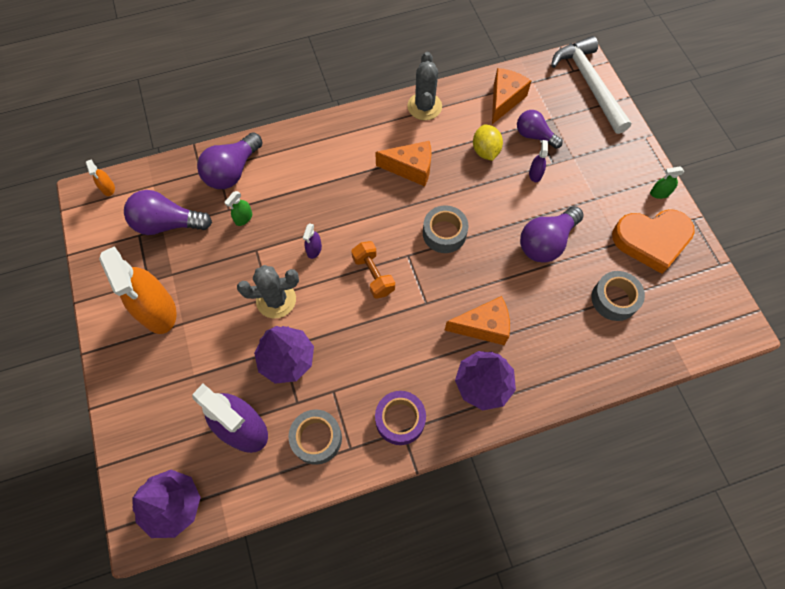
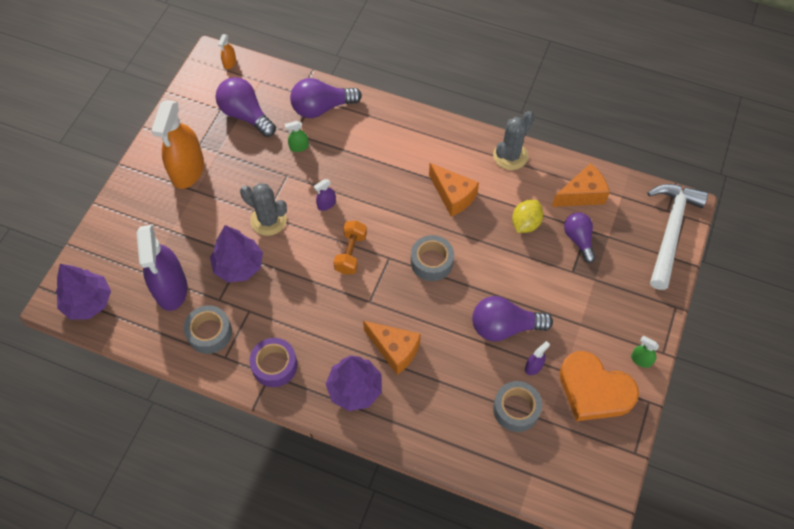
camera: 40 degrees right, 5 degrees down
purple spray bottle [529,140,548,182] -> purple spray bottle moved to [525,341,550,375]

